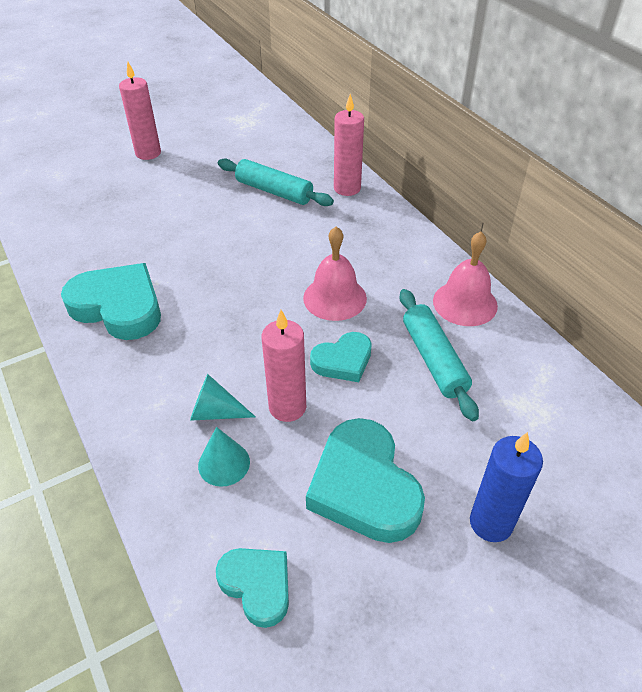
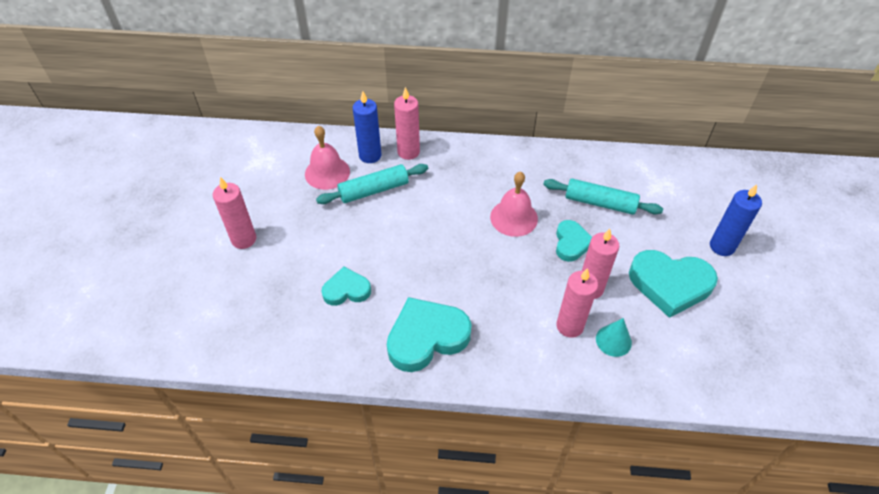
camera: 55 degrees left, 5 degrees up
turquoise cone [190,374,256,421] -> pink candle [557,268,598,338]
turquoise heart [216,548,289,628] -> turquoise heart moved to [321,267,371,306]
pink bell [433,232,498,326] -> pink bell moved to [305,126,350,190]
none -> blue candle [353,91,381,163]

